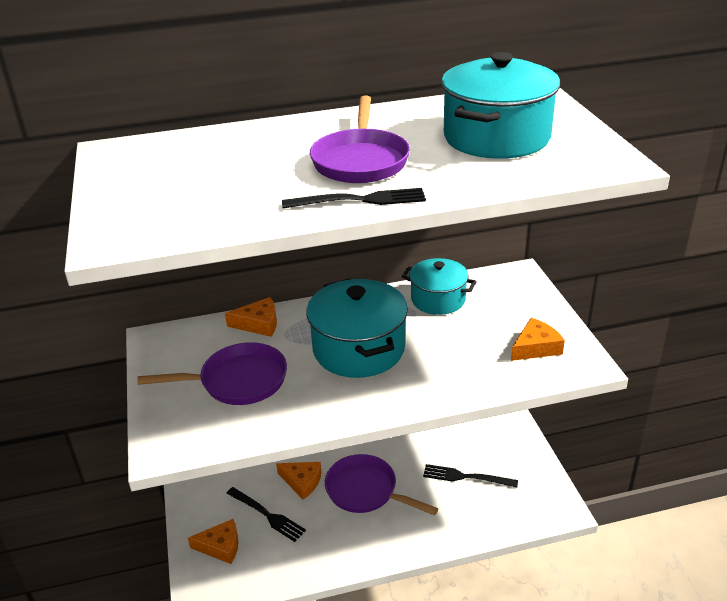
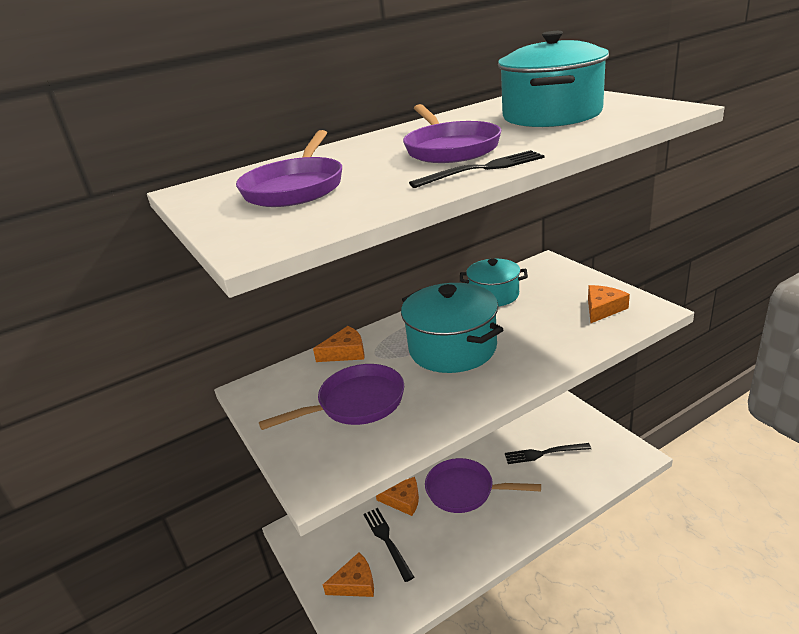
camera: 15 degrees left, 5 degrees down
black fork [226,487,306,542] -> black fork turned 135 degrees counterclockwise [363,508,414,582]
none -> purple pan [236,130,342,207]

